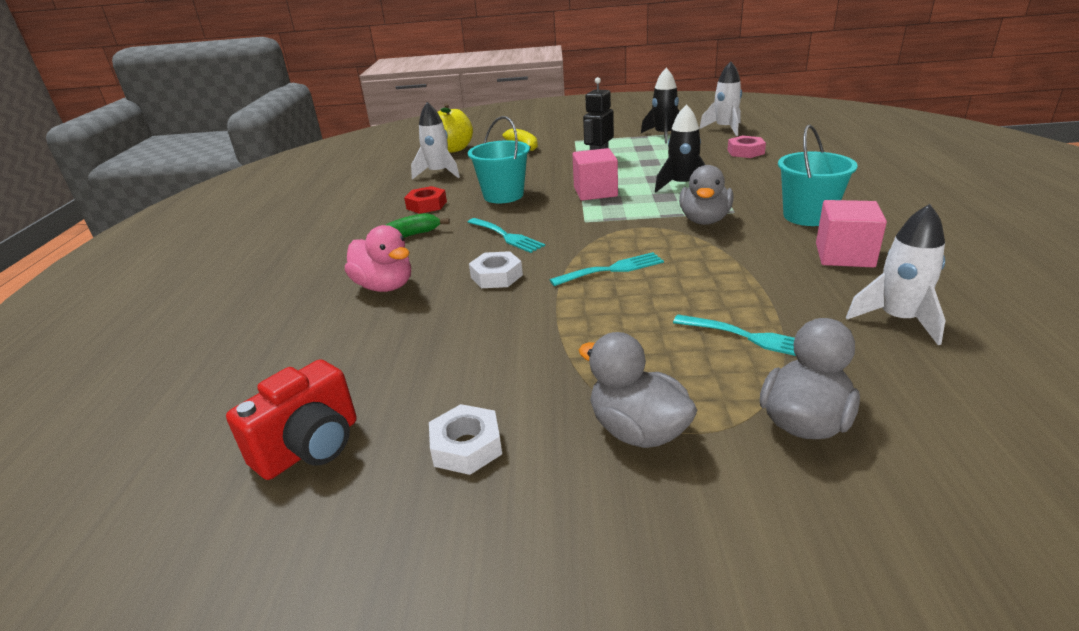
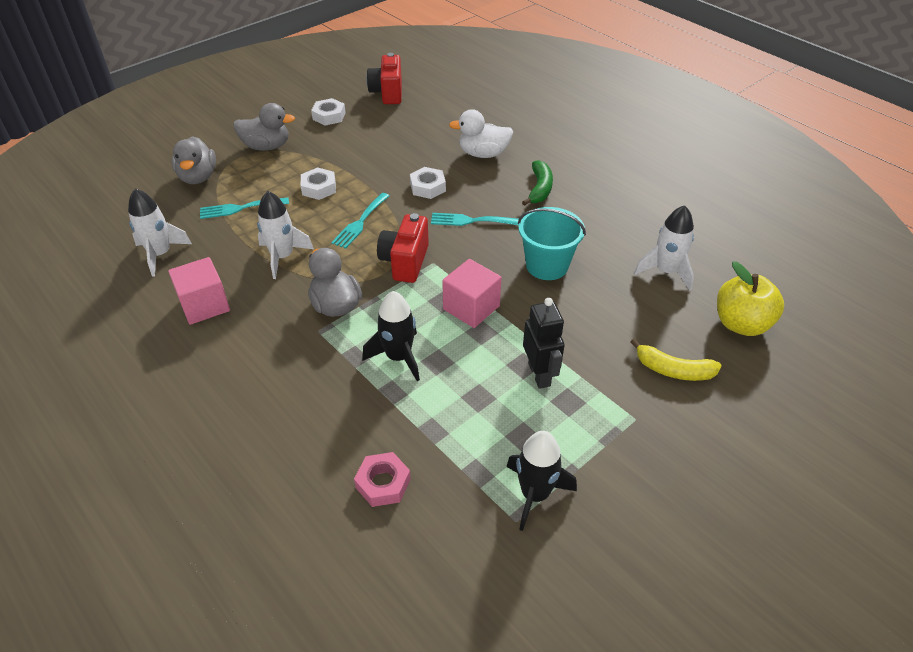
camera: 135 degrees right, 15 degrees up
pink duck [345,225,411,292] -> white duck [449,109,513,158]
red nut [404,186,447,214] -> none
white rocket [699,61,742,136] -> white rocket moved to [257,191,314,279]
turquoise bucket [778,125,858,226] -> none
none -> white nut [301,167,336,200]
none -> red camera [377,213,429,283]

